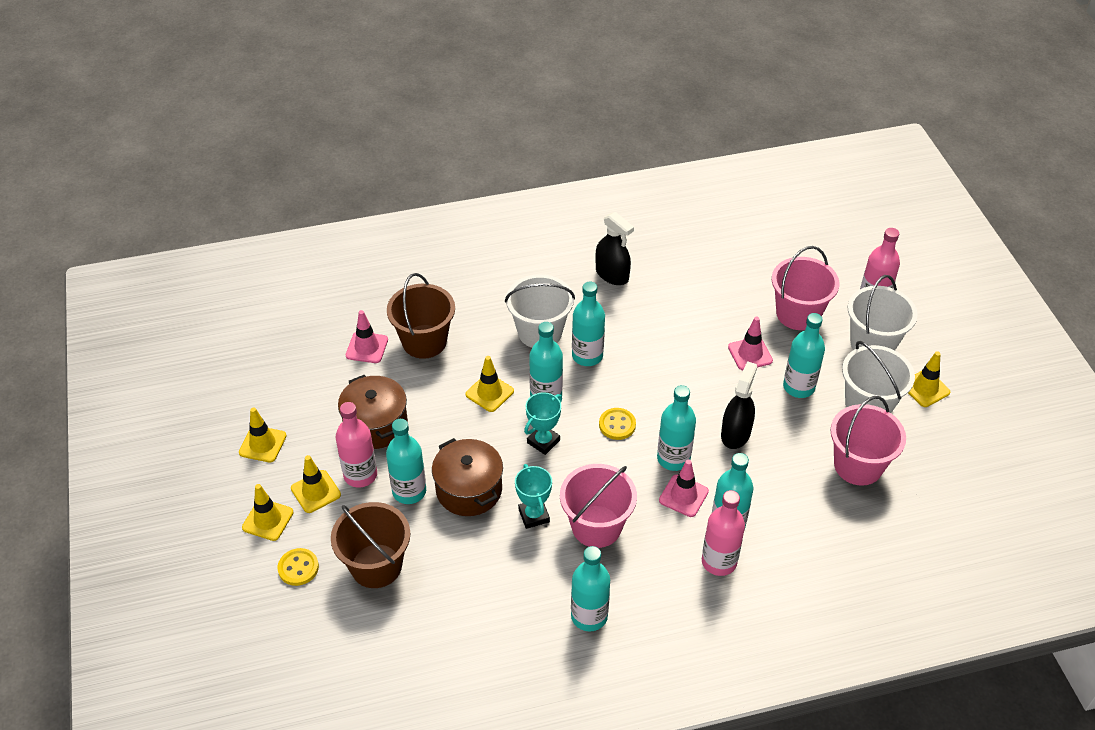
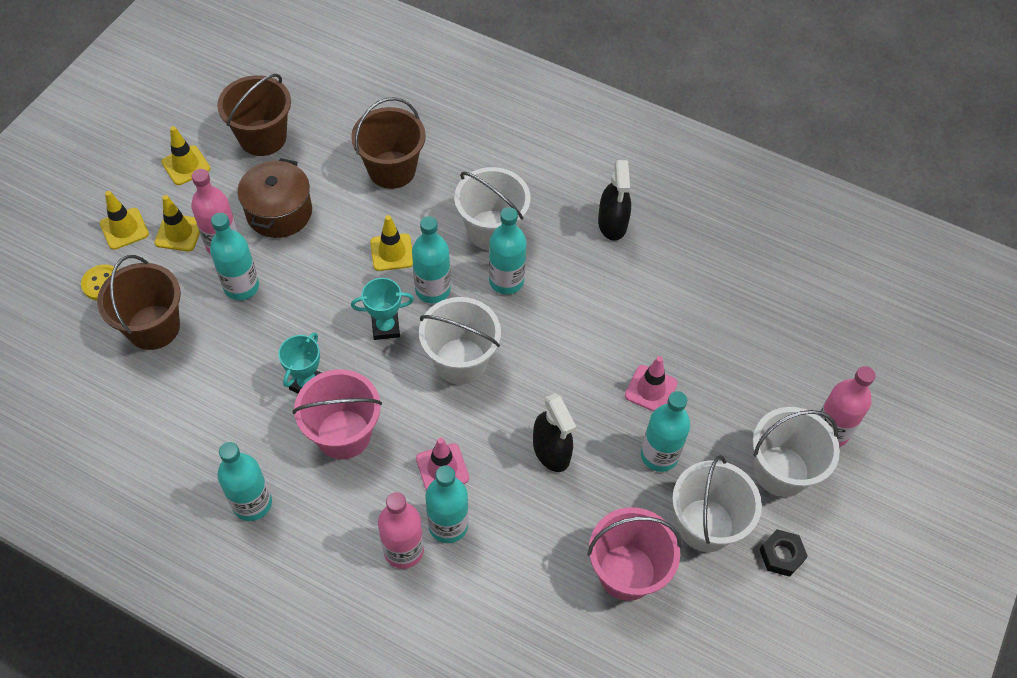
camera: 40 degrees right, 10 degrees up
pink traffic cone [346,310,388,363] -> none
brown pot [432,438,503,516] -> none
yellow button [599,408,636,440] -> white bucket [419,297,501,385]
turquoise bottle [657,385,696,471] -> none
black spray bottle [721,361,757,449] -> black spray bottle turned 90 degrees clockwise [533,393,576,472]
pink bucket [772,246,839,330] -> none
yellow traffic cone [908,351,950,407] -> black nut [759,529,808,577]
none -> brown bucket [217,74,291,156]

